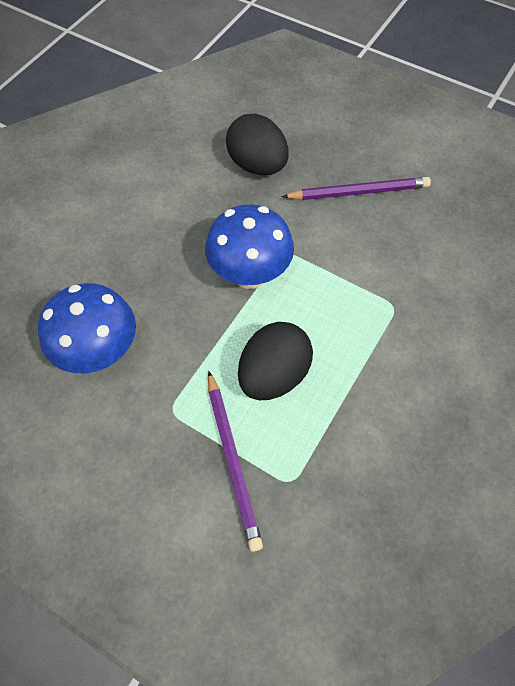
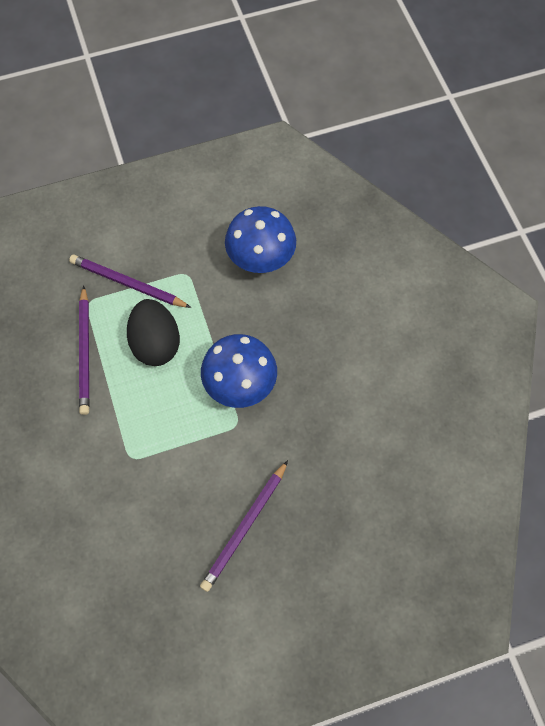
camera: 130 degrees right, 5 degrees up
black egg [226,113,289,175] -> none
none -> purple pencil [79,286,90,415]

